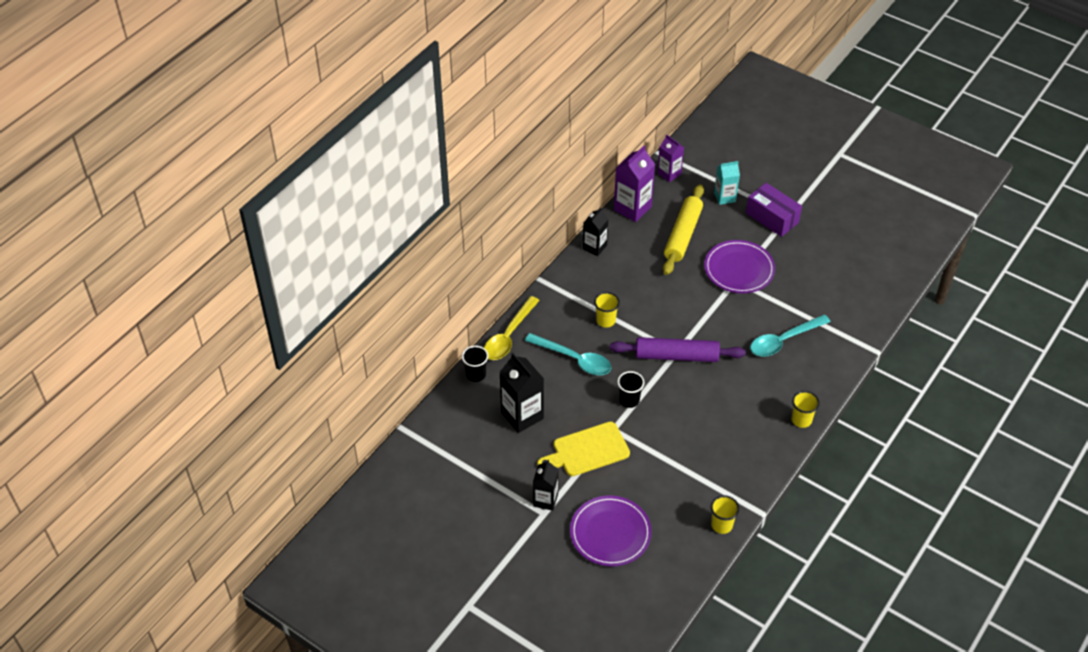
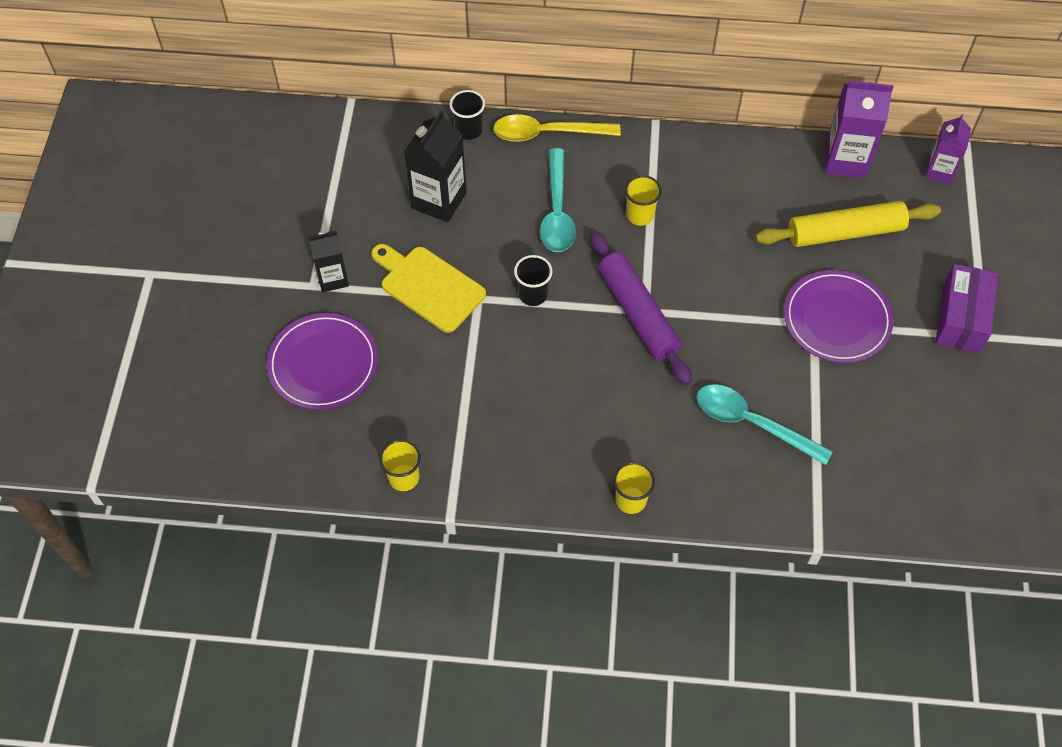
camera: 60 degrees right, 10 degrees up
black carton [583,207,608,256] -> none
turquoise carton [714,161,740,205] -> none

